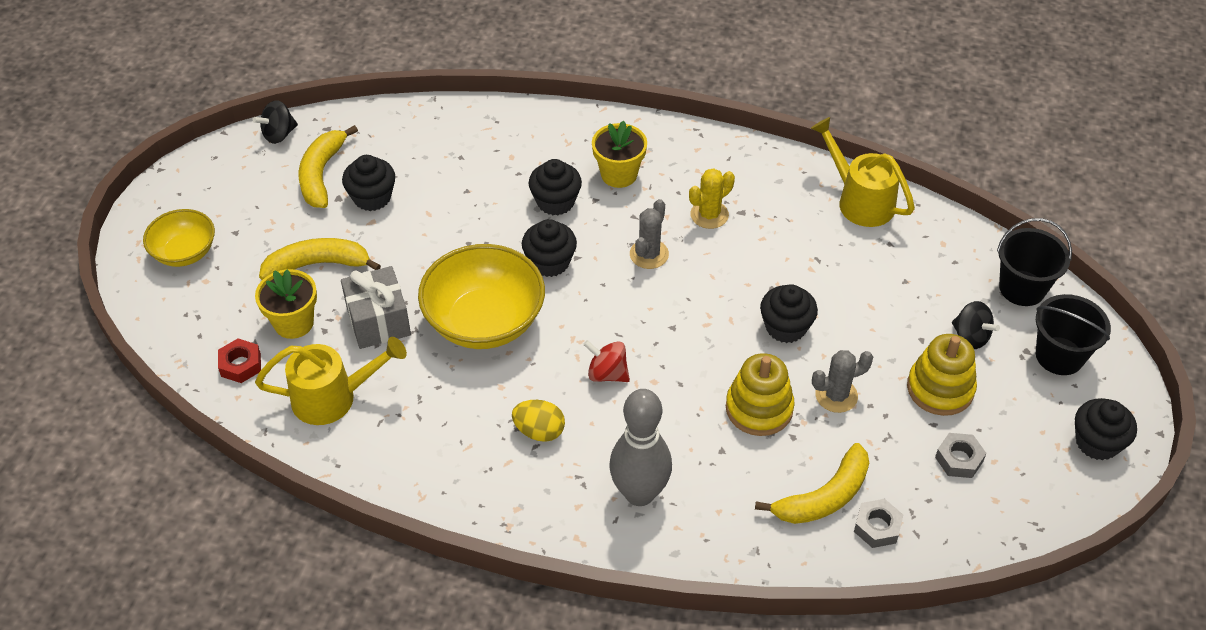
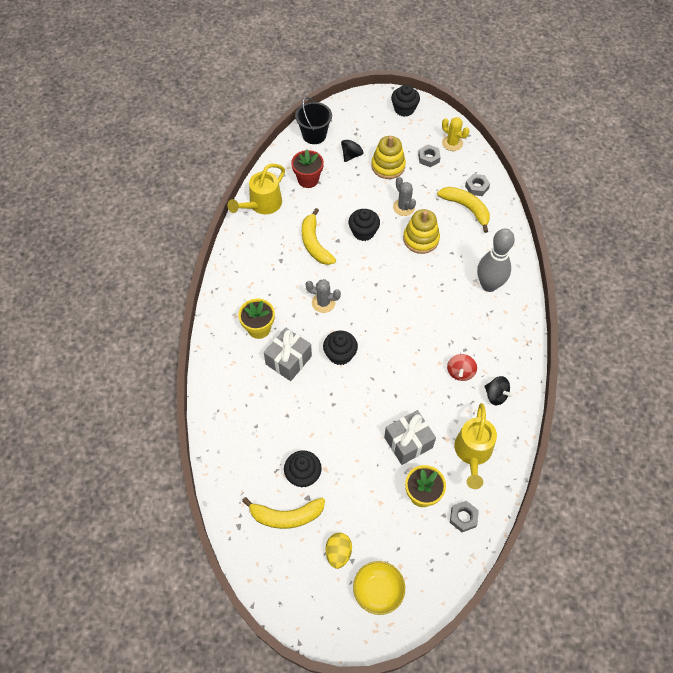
camera: 100 degrees left, 10 degrees up
red nut [218,338,261,383] -> grey nut [450,501,479,532]
black spinning top [253,100,298,144] -> black spinning top moved to [484,376,514,405]
yellow watering can [255,337,407,425] -> yellow watering can turned 150 degrees counterclockwise [454,403,497,489]
yellow banana [259,238,381,280] -> yellow banana moved to [302,208,336,265]
yellow bowl [418,244,545,349] -> none
yellow egg [512,400,565,442] -> yellow egg moved to [326,533,352,569]
black cupcake [529,159,582,215] -> grey gift [264,327,312,381]
red spinning top [583,340,630,382] -> red spinning top moved to [447,354,477,381]
yellow cactus [689,168,735,229] -> yellow cactus moved to [442,117,470,151]
black bucket [1036,294,1111,375] -> none
none -> red flower pot [291,149,324,188]

